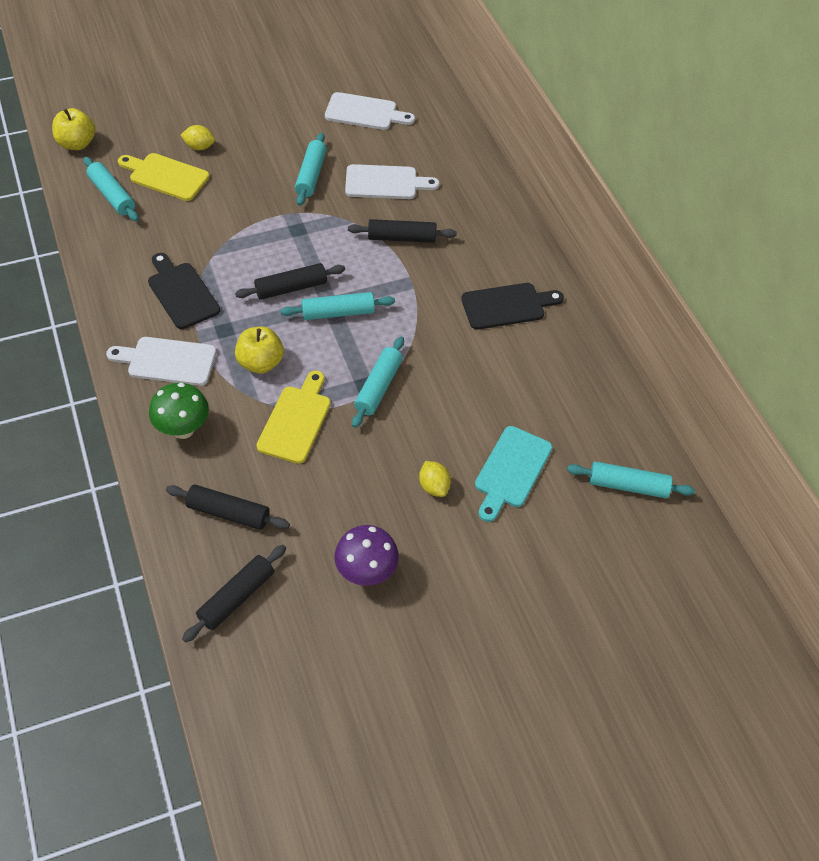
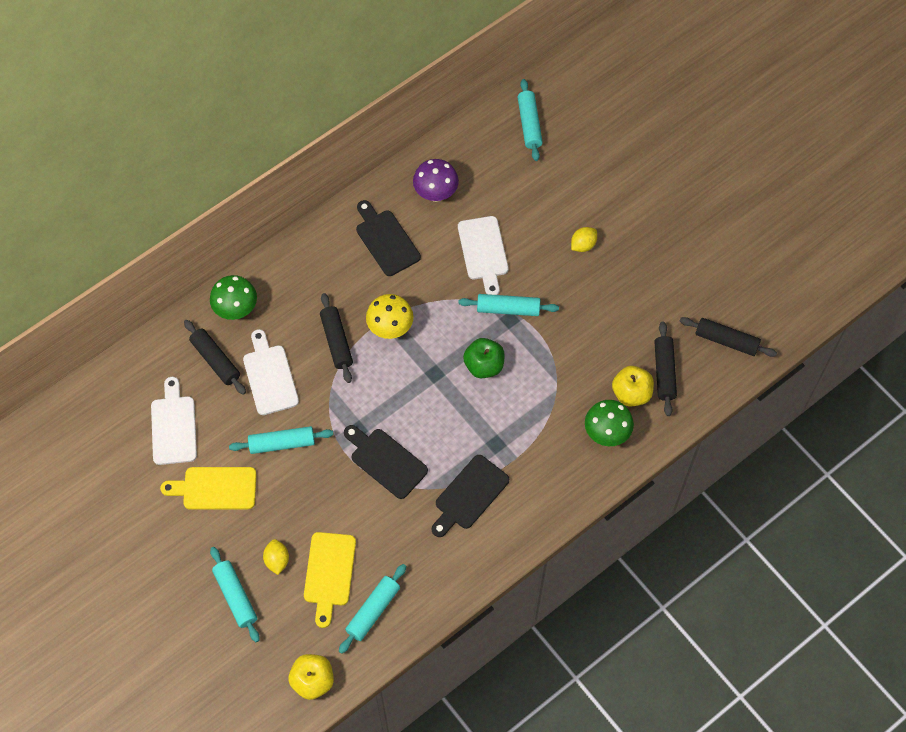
camera: 105 degrees left, 10 degrees up
white cutting board [106,337,217,386] -> white cutting board moved to [458,216,508,295]
black rolling pin [235,263,345,300] -> black rolling pin moved to [184,320,246,395]
yellow apple [235,327,284,374] -> yellow apple moved to [612,366,654,406]
yellow cutting board [256,371,331,464] -> yellow cutting board moved to [160,467,256,510]
turquoise rolling pin [280,292,395,320] -> turquoise rolling pin moved to [210,547,260,642]
purple mushroom [335,525,399,586] -> purple mushroom moved to [413,159,459,202]
turquoise cutting board [475,426,552,522] -> none
none -> green mushroom [210,275,257,320]
none -> black cutting board [344,425,428,499]
none -> yellow mushroom [366,294,414,339]
none -> green apple [463,338,505,378]

